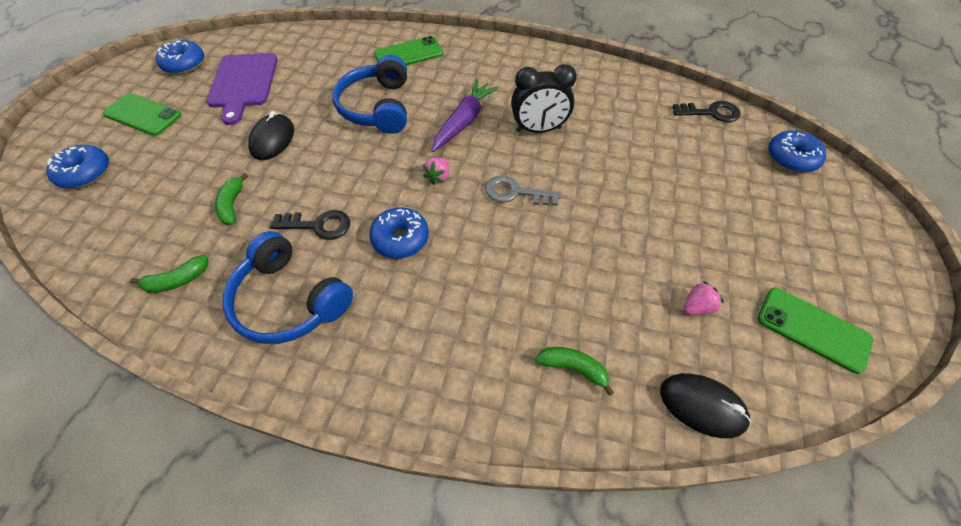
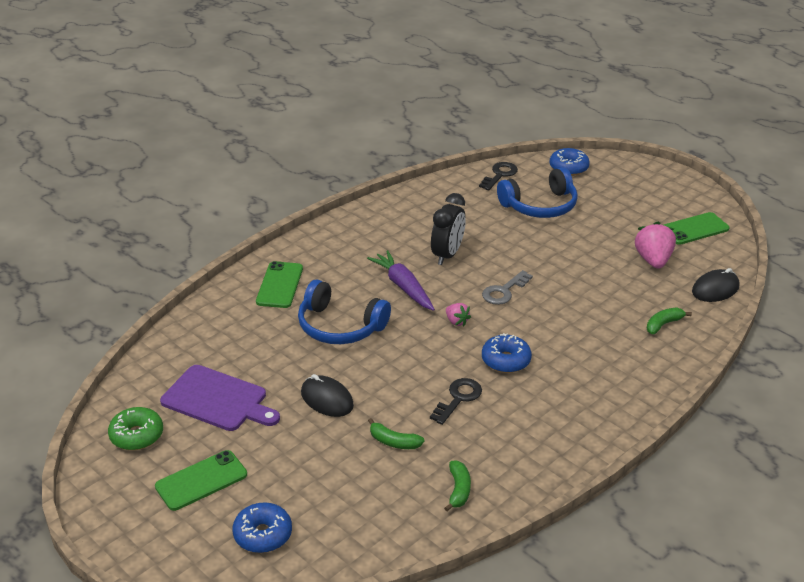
camera: 60 degrees left, 20 degrees down
blue donut [156,40,204,75] -> green donut [108,407,163,450]
blue headphones [222,231,353,344] -> blue headphones moved to [497,167,578,218]
pink strawberry [683,281,724,315] -> pink strawberry [634,222,676,269], size x1.85

